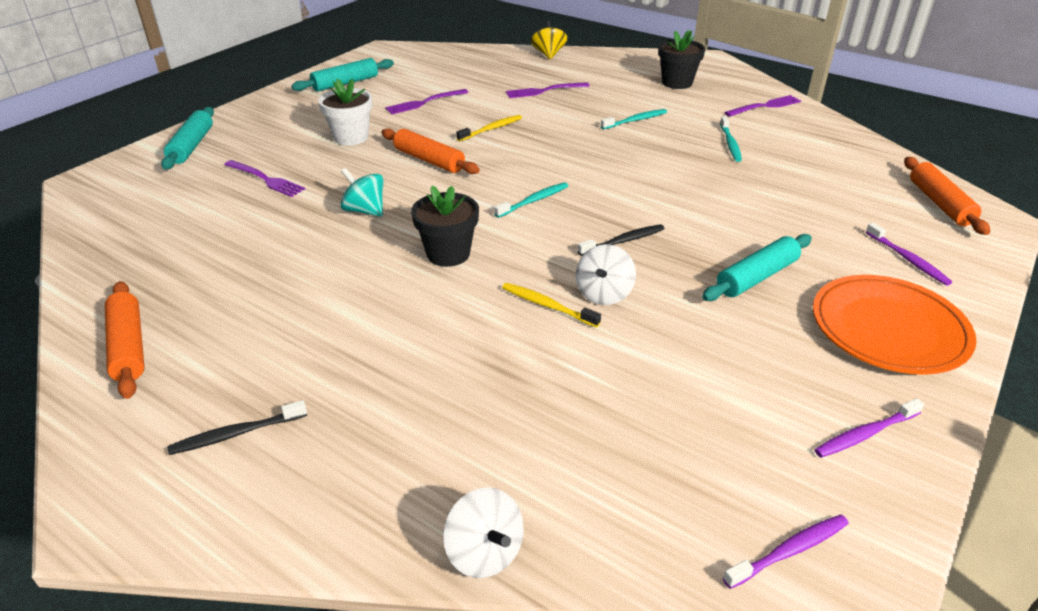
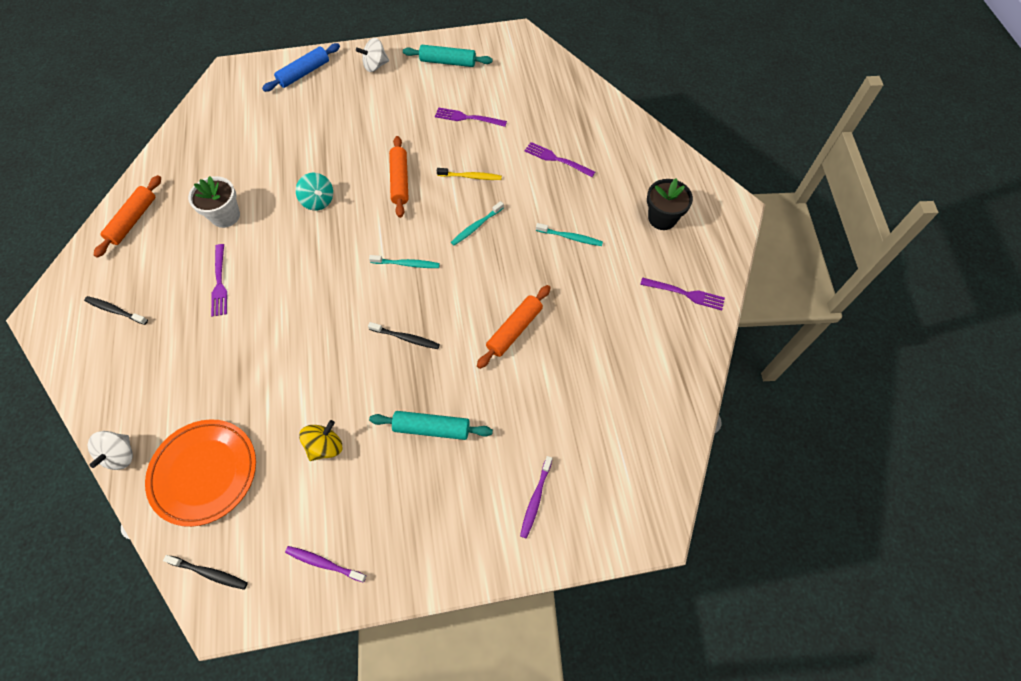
camera: 45 degrees right, 25 degrees up
turquoise rolling pin [161,107,214,170] -> blue rolling pin [262,43,340,92]
purple fork [224,160,305,197] -> purple fork moved to [211,244,227,317]
white flower pot [318,79,372,146] -> white flower pot moved to [188,176,240,228]
turquoise spinning top [340,168,384,217] -> turquoise spinning top turned 150 degrees clockwise [296,173,333,211]
black flower pot [411,186,479,267] -> none
yellow toothbrush [502,283,601,328] -> none
yellow spinning top [531,21,567,59] -> yellow spinning top moved to [299,420,342,461]
white spinning top [576,244,636,305] -> white spinning top moved to [356,38,389,72]
turquoise toothbrush [720,116,742,162] -> turquoise toothbrush moved to [451,201,504,246]
purple toothbrush [723,515,849,589] -> black toothbrush [163,555,248,590]
orange plate [813,275,977,375] -> orange plate moved to [145,419,256,527]
orange rolling pin [904,157,990,235] -> orange rolling pin moved to [477,285,551,369]

